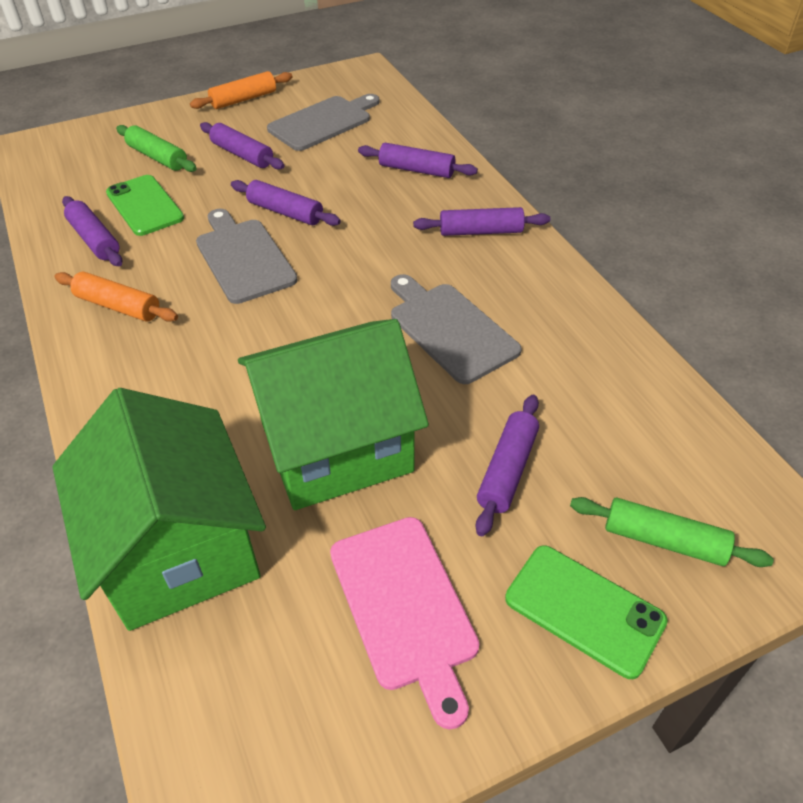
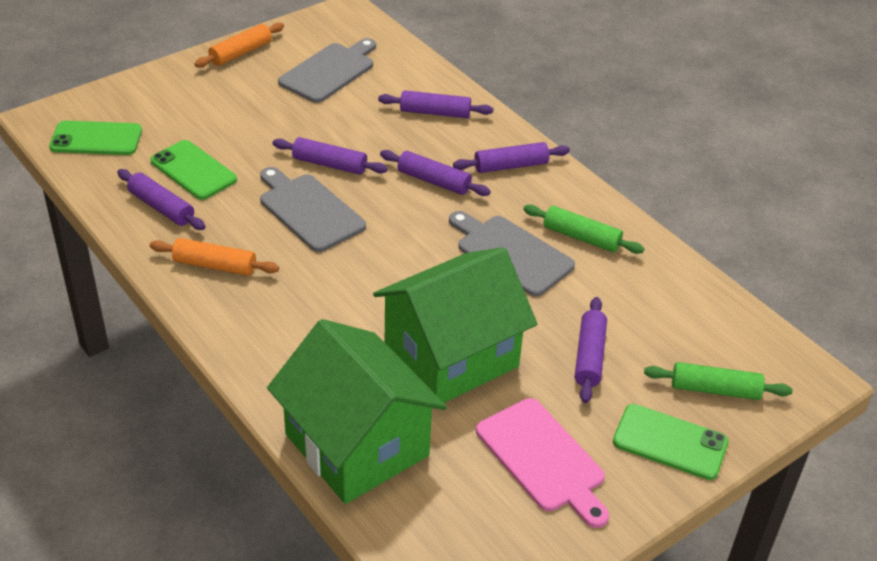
camera: 15 degrees left, 5 degrees down
green rolling pin [116,125,197,172] -> green rolling pin moved to [523,205,644,254]
purple rolling pin [200,122,284,170] -> purple rolling pin moved to [380,150,491,196]
none -> green phone [49,121,142,155]

